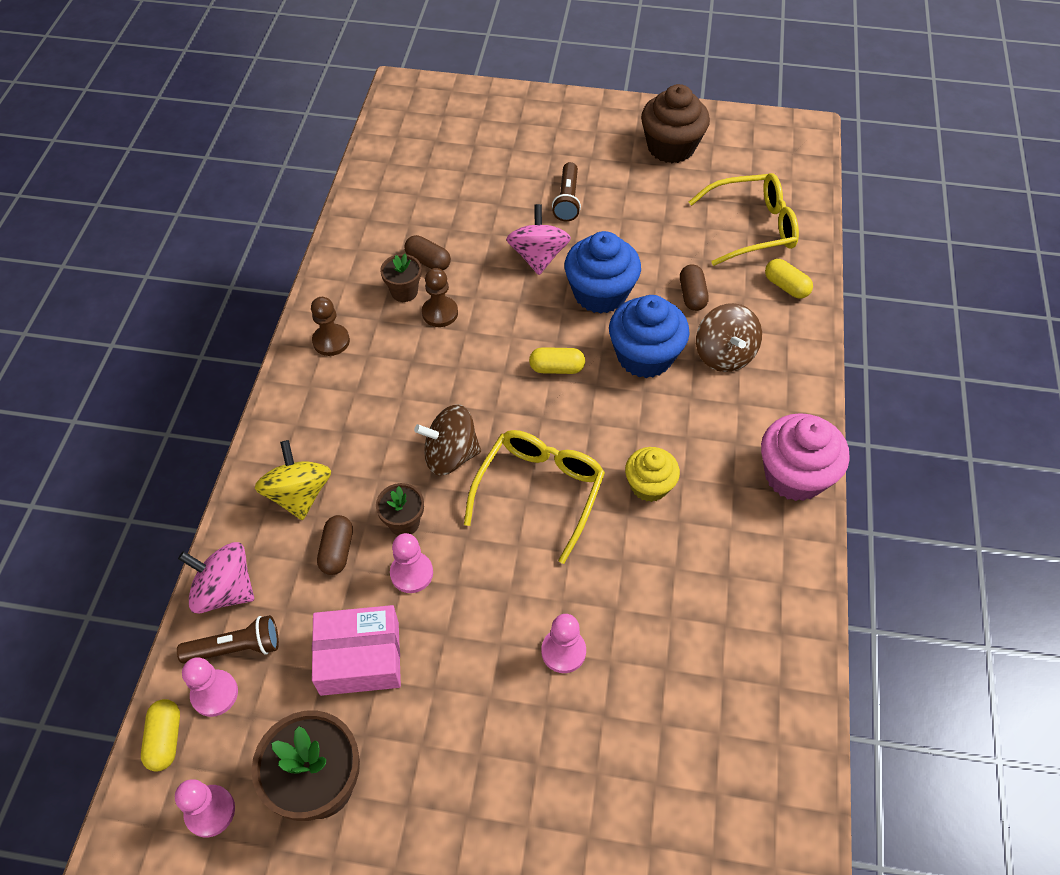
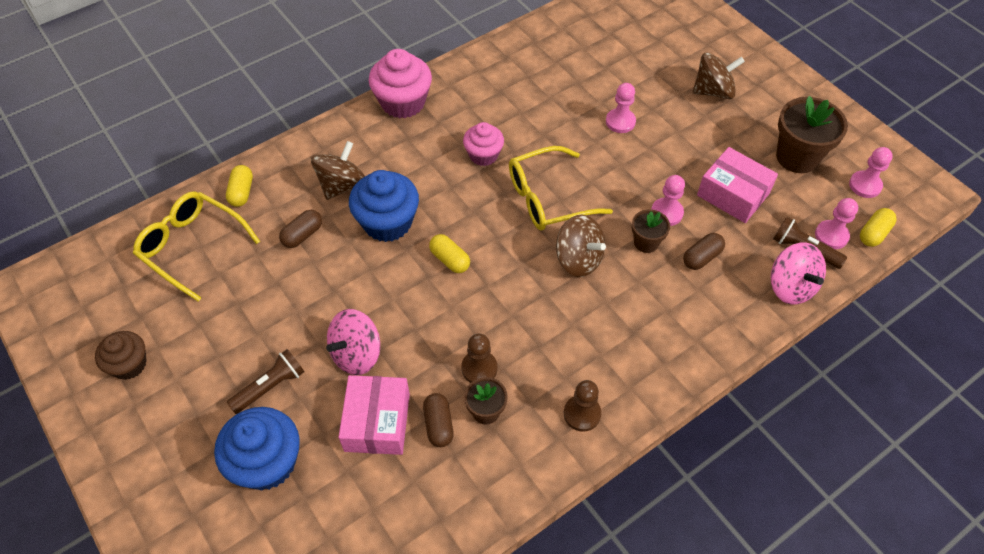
camera: 135 degrees left, 0 degrees up
yellow spinning top [255,440,331,520] -> none
blue cupcake [565,231,641,314] -> blue cupcake moved to [214,407,300,490]
yellow cupcake [625,447,680,502] -> pink cupcake [463,122,504,166]
brown cupcake [641,84,710,163] -> brown cupcake [95,331,147,380], size x0.63
none -> pink box [339,375,410,455]
none -> brown spinning top [692,53,745,99]

